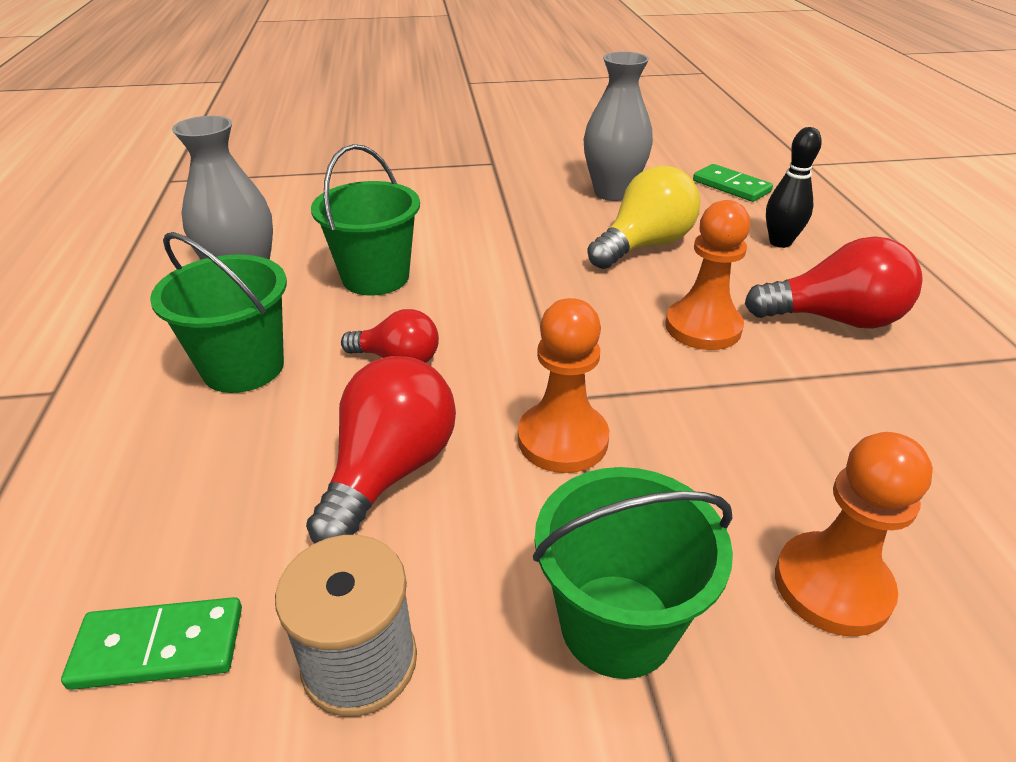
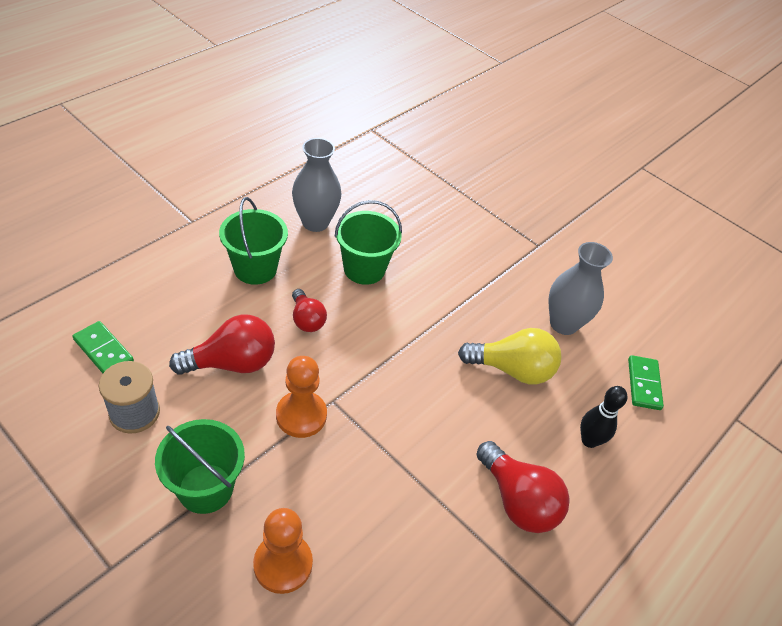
camera: 45 degrees right, 10 degrees up
orange pawn [666,200,750,350] -> none

